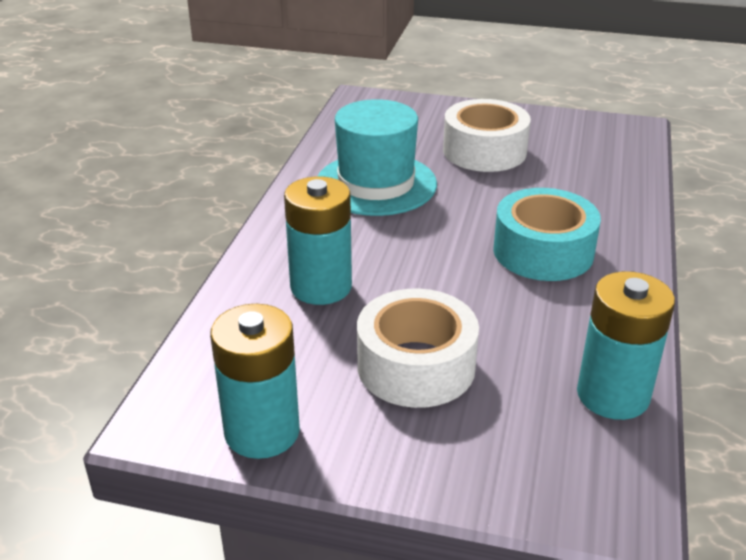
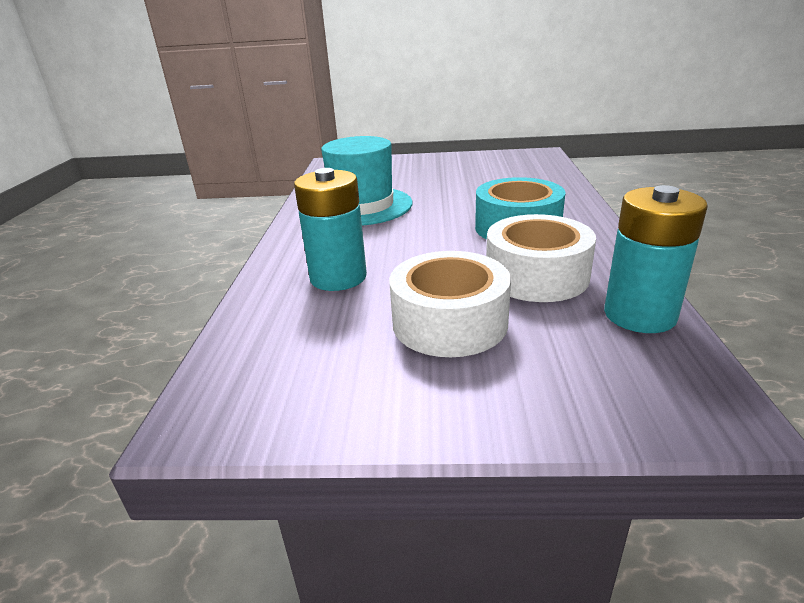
camera: 10 degrees left, 5 degrees down
turquoise battery [210,304,300,459] -> none
white tape [443,99,531,172] -> white tape moved to [486,214,596,302]

